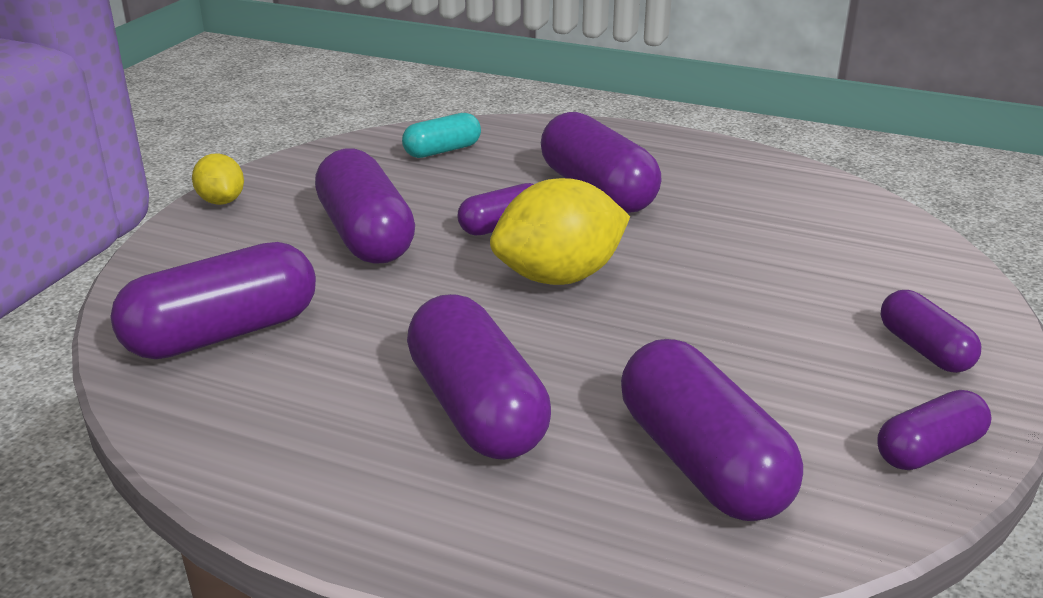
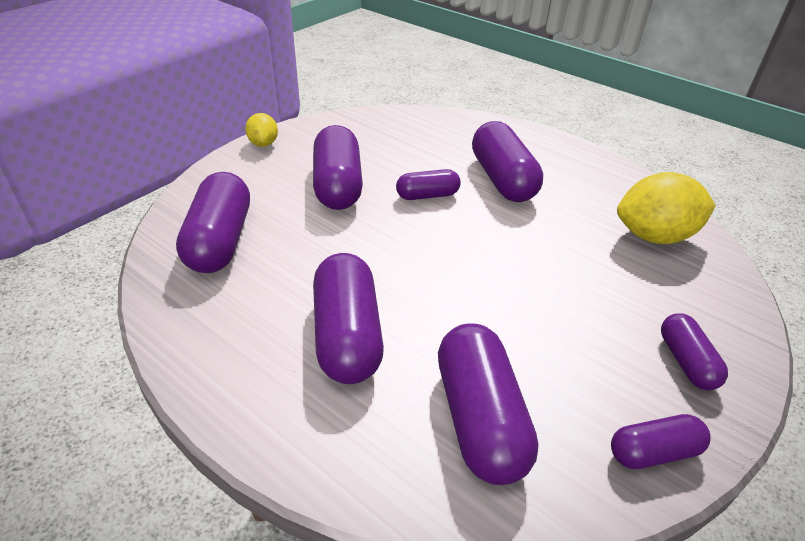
camera: 15 degrees right, 10 degrees up
purple capsule [111,242,316,359] -> purple capsule turned 75 degrees counterclockwise [176,172,250,273]
turquoise capsule [402,113,481,158] -> none
yellow lemon [490,178,630,285] -> yellow lemon moved to [617,172,716,244]

